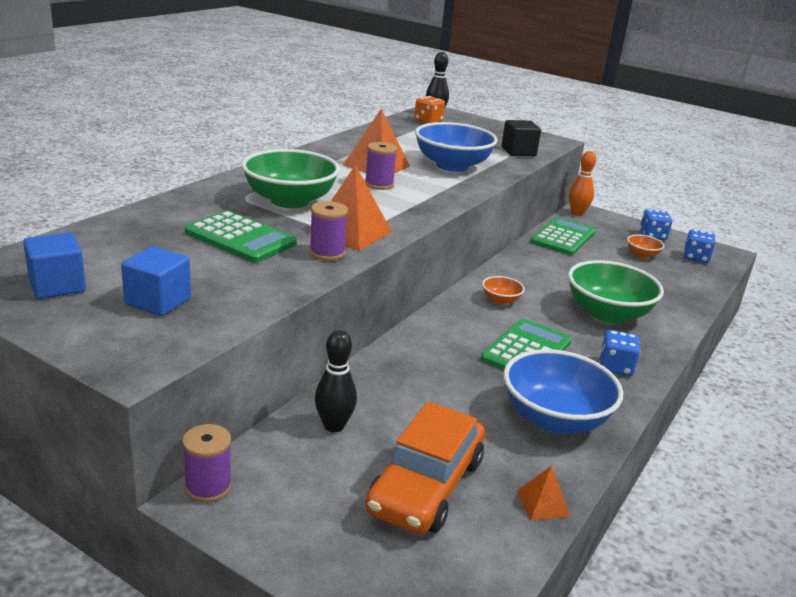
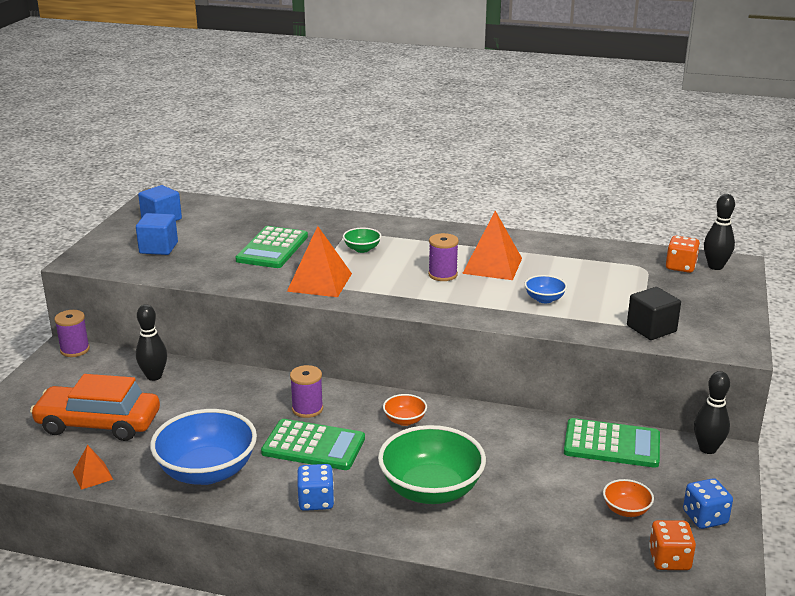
camera: 75 degrees right, 0 degrees up
green bowl [241,149,340,208] -> green bowl [343,228,381,253], size x0.46
purple spool [309,201,348,261] -> purple spool moved to [290,365,323,418]
blue bowl [415,122,498,172] -> blue bowl [524,275,567,303], size x0.46
orange bowling pin [569,151,596,216] -> black bowling pin [694,371,730,454]
blue dice [684,229,715,263] -> orange dice [649,520,696,570]

